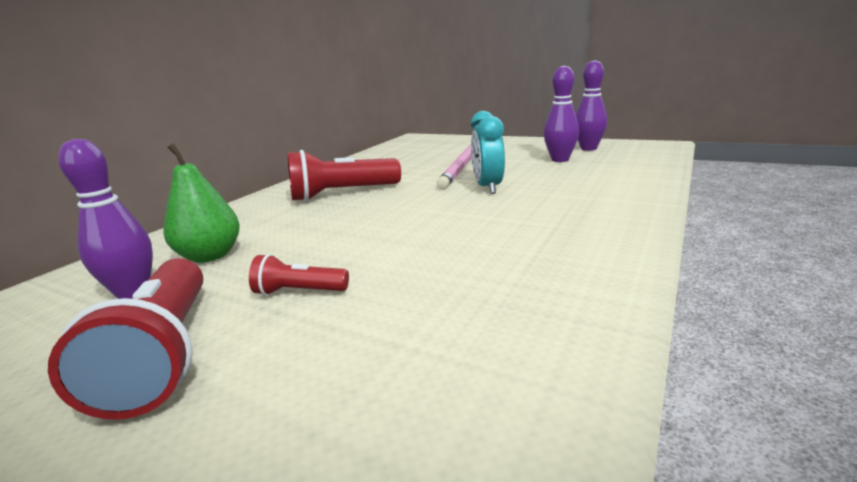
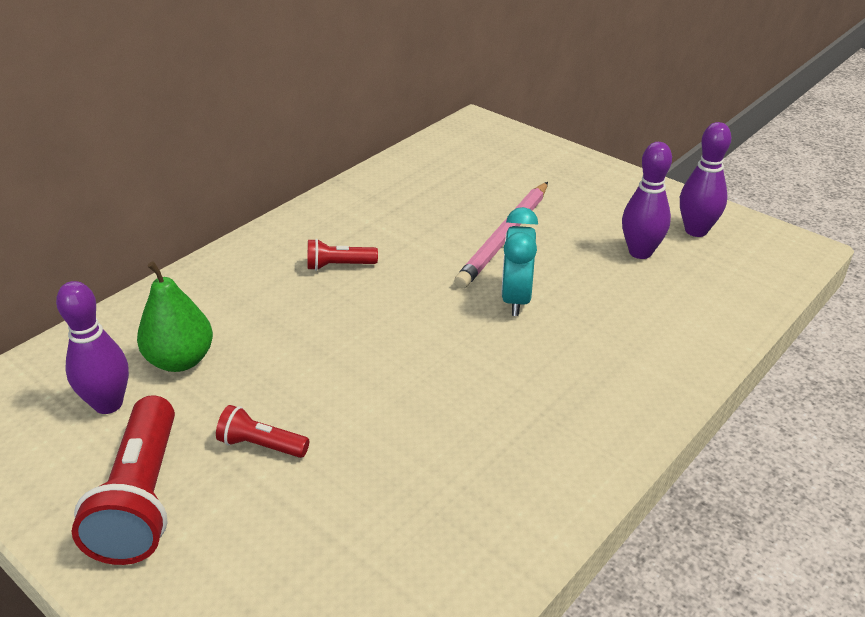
camera: 10 degrees right, 15 degrees up
red flashlight [287,150,401,201] -> red flashlight [308,239,378,271], size x0.51

